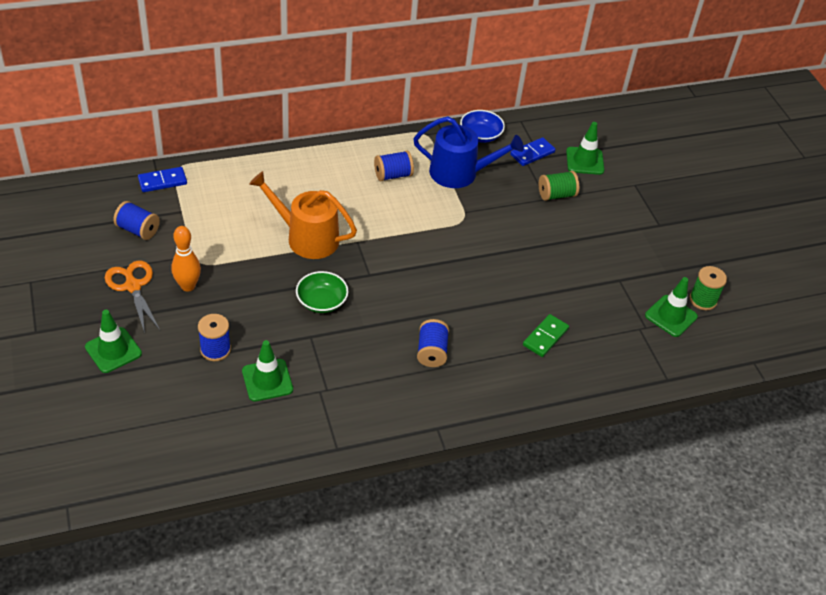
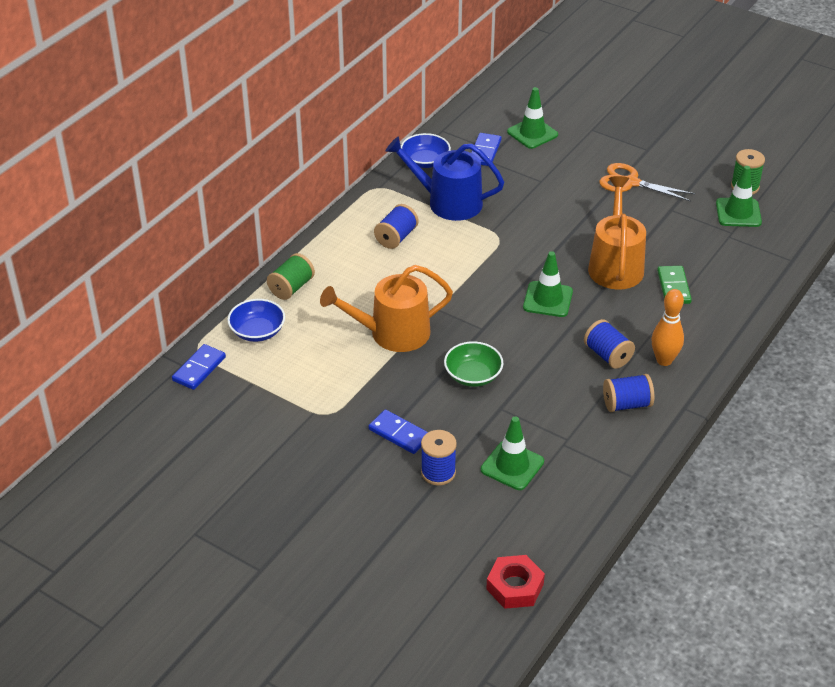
camera: 35 degrees left, 5 degrees down
green traffic cone [85,310,142,373] -> green traffic cone moved to [523,251,573,317]
orange scissors [105,261,160,333] -> orange scissors moved to [599,163,695,202]
blue spool [113,201,160,240] -> blue spool moved to [603,374,654,412]
orange bowling pin [171,226,201,292] -> orange bowling pin moved to [651,289,684,366]
blue watering can [413,116,524,188] -> blue watering can turned 135 degrees counterclockwise [386,137,504,221]
green spool [539,171,579,201] -> green spool moved to [267,253,315,300]
none -> blue bowl [227,299,285,342]
none -> blue domino [369,410,428,454]
none -> red nut [486,555,545,609]
none -> orange watering can [588,176,646,290]

